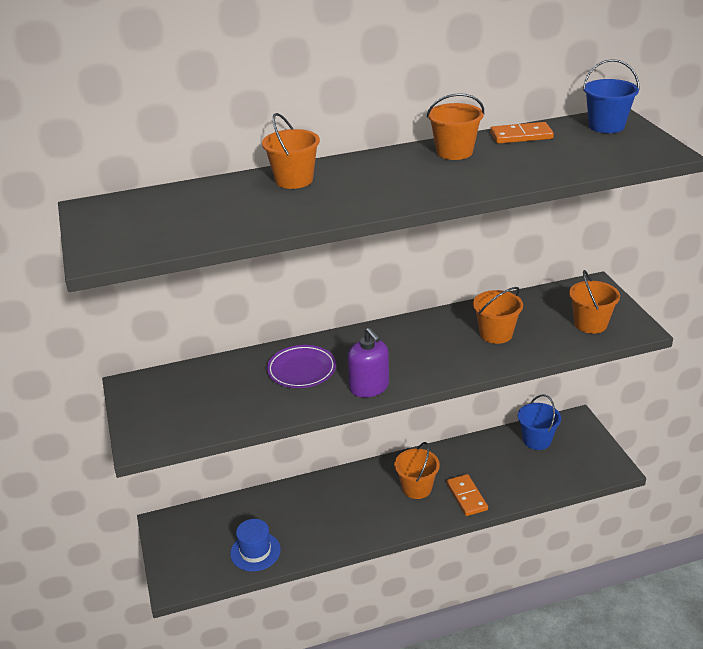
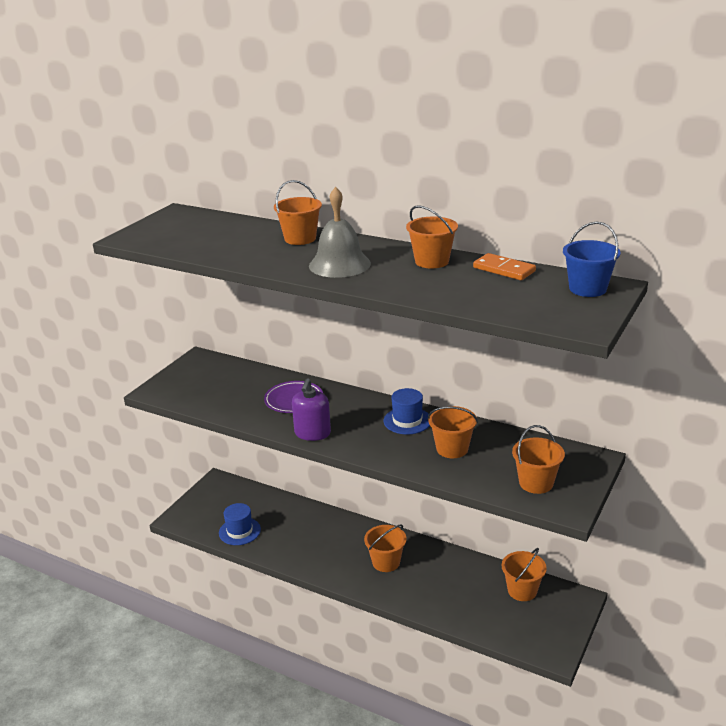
camera: 45 degrees right, 5 degrees down
orange domino [446,474,488,516] -> none
blue bucket [518,395,561,450] -> orange bucket [502,548,547,601]
none -> grey bell [309,187,371,278]
none -> blue hat [384,388,430,434]

